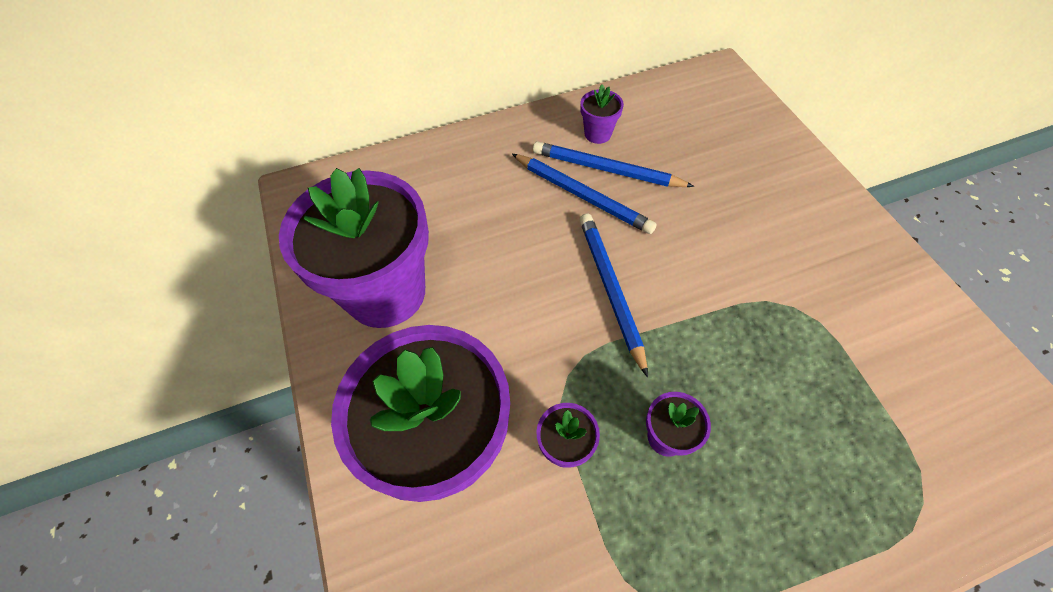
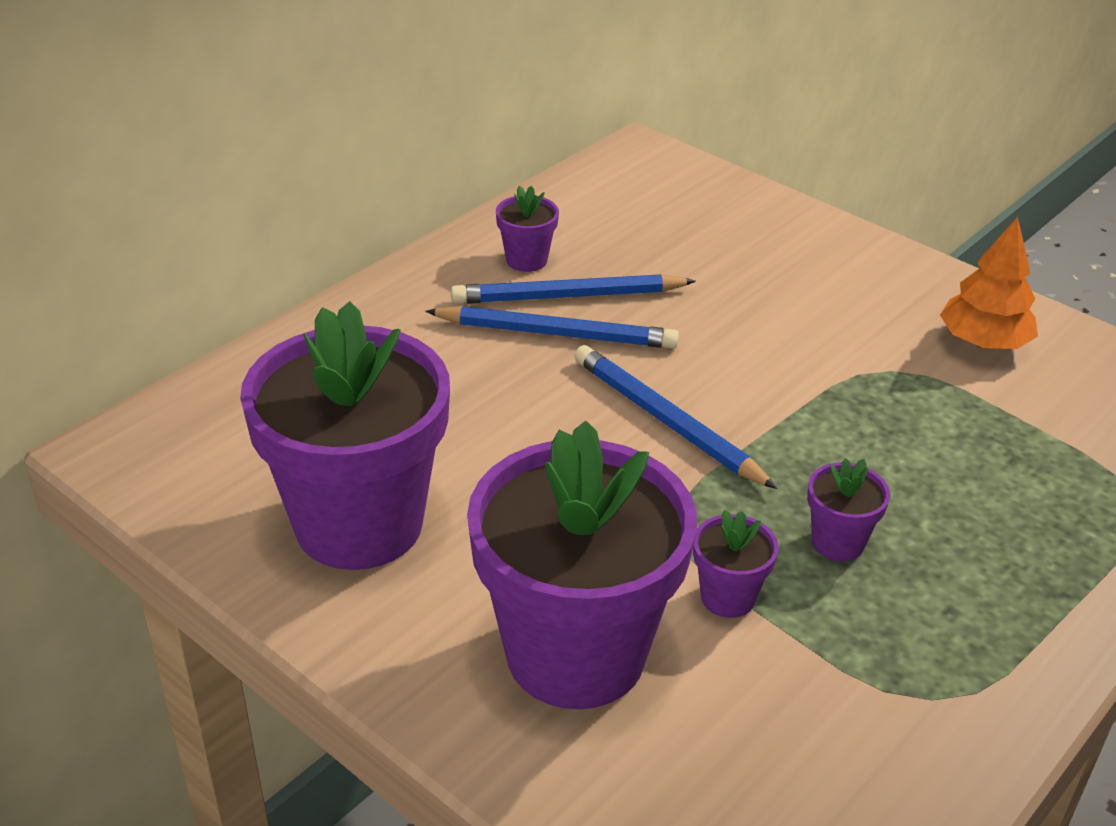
camera: 30 degrees left, 20 degrees down
none -> orange tree [940,217,1038,349]

